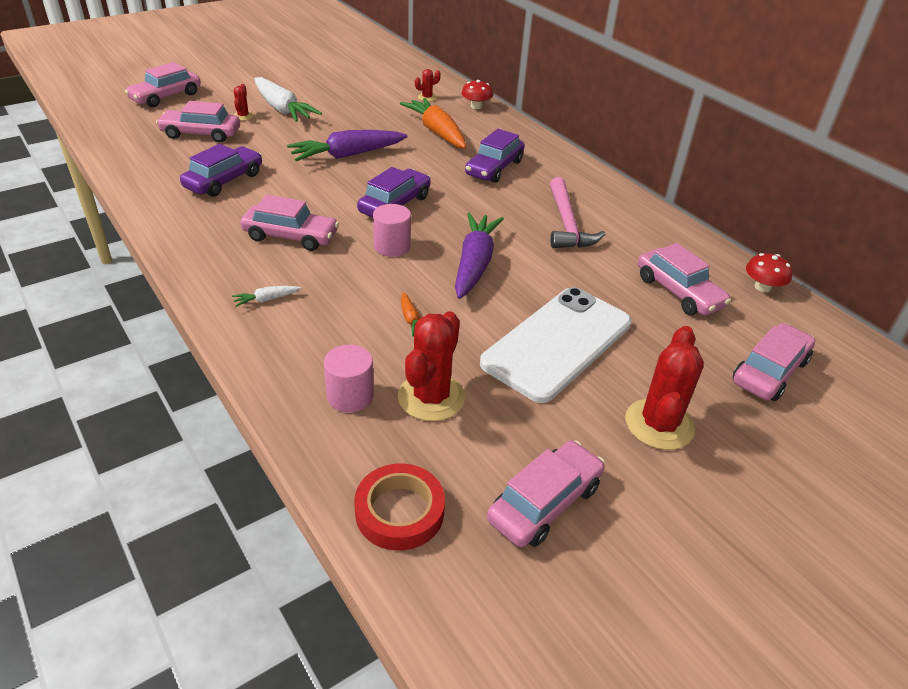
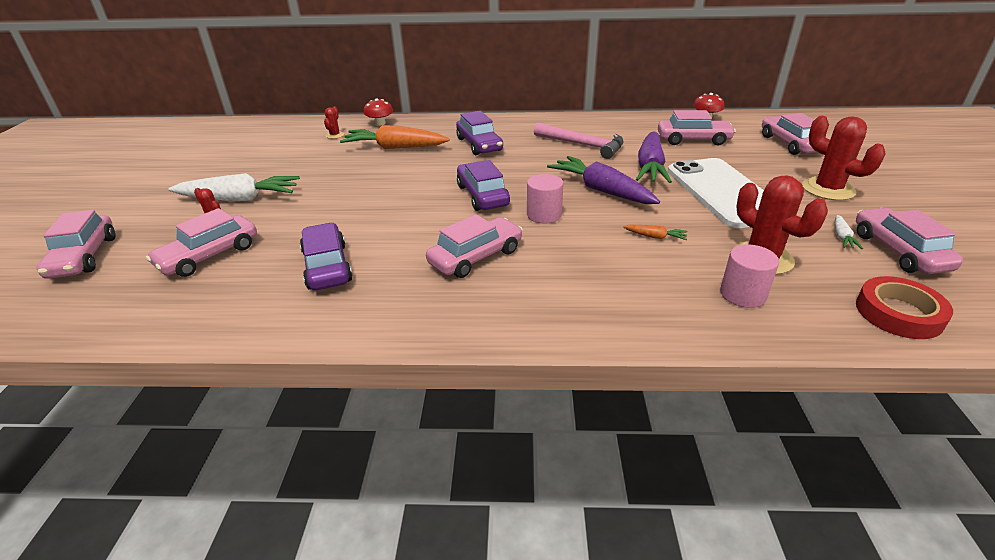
camera: 50 degrees left, 5 degrees down
white carrot [232,286,302,307] -> white carrot moved to [835,215,863,249]
purple carrot [287,130,408,161] -> purple carrot moved to [636,131,672,183]

